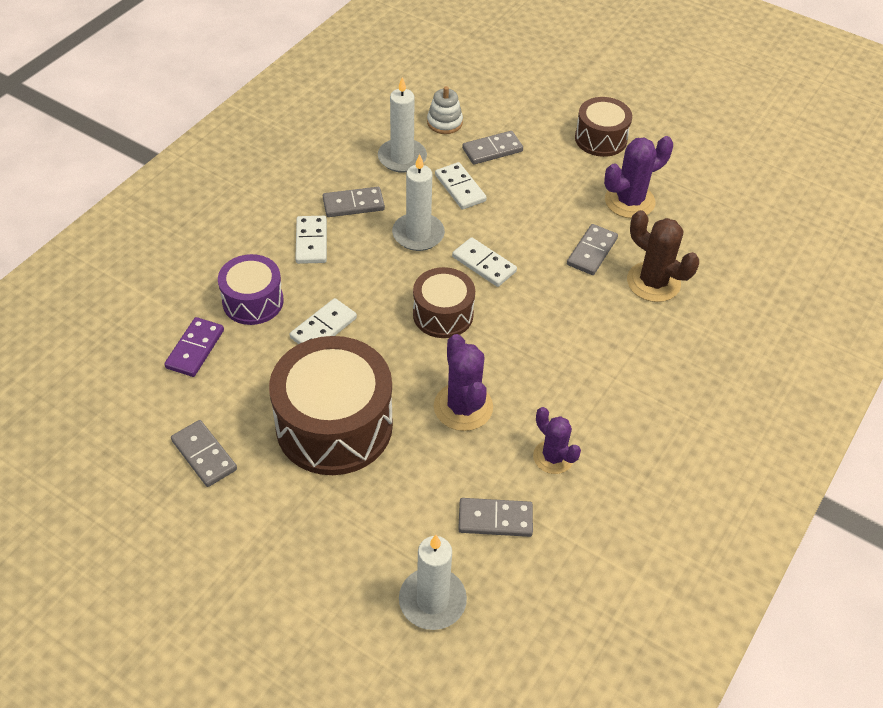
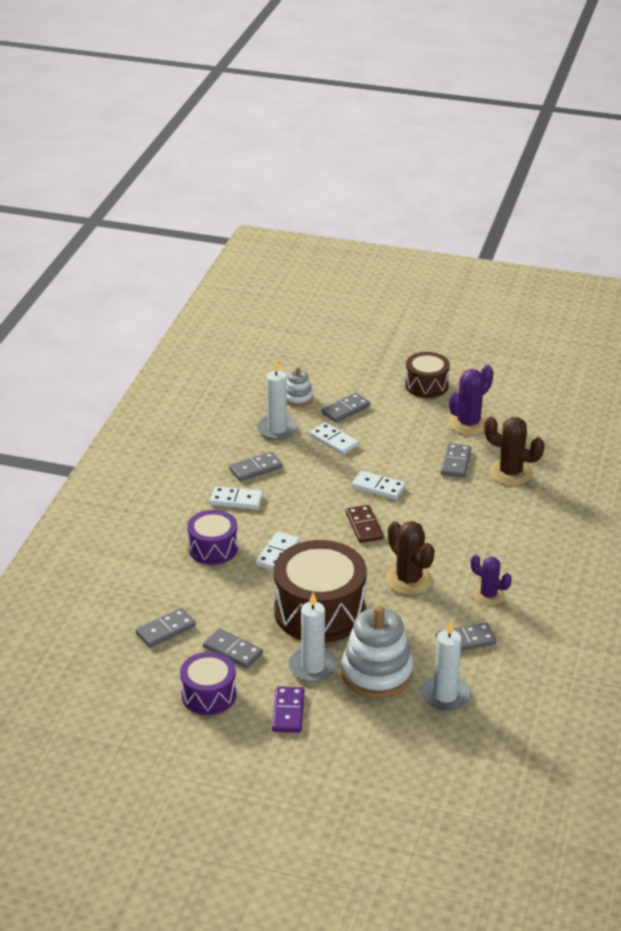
camera: 15 degrees left, 15 degrees down
purple domino [164,317,224,377] -> purple domino moved to [272,686,304,733]
white domino [295,216,327,264] -> white domino turned 60 degrees counterclockwise [210,486,263,510]
white candle [392,154,445,251] -> white candle moved to [288,593,338,682]
brown drum [413,267,475,338] -> brown domino [346,505,383,543]
purple cactus [434,334,493,431] -> brown cactus [386,521,435,595]
none -> grey domino [136,608,196,648]
none -> purple drum [180,652,237,715]
none -> white stacking toy [341,605,414,698]

